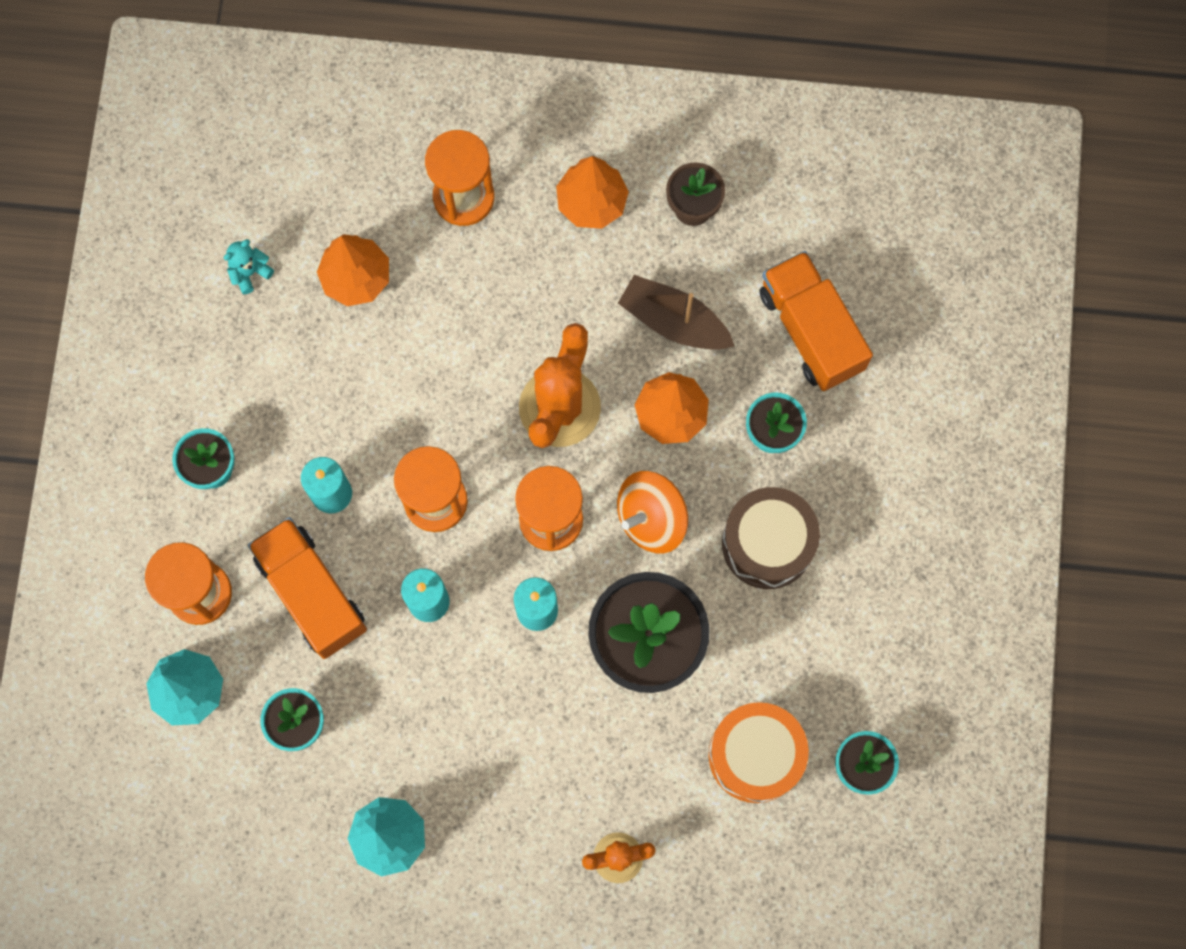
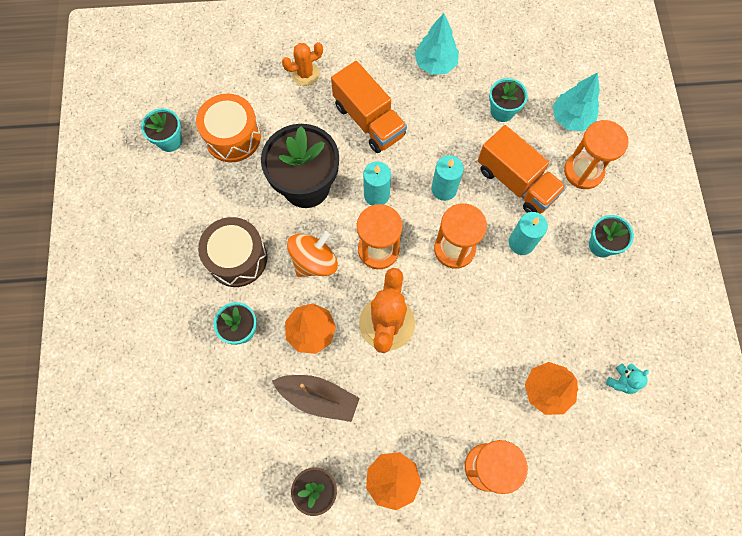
camera: 170 degrees right, 5 degrees down
orange truck [760,251,873,391] -> orange truck moved to [331,61,407,153]

